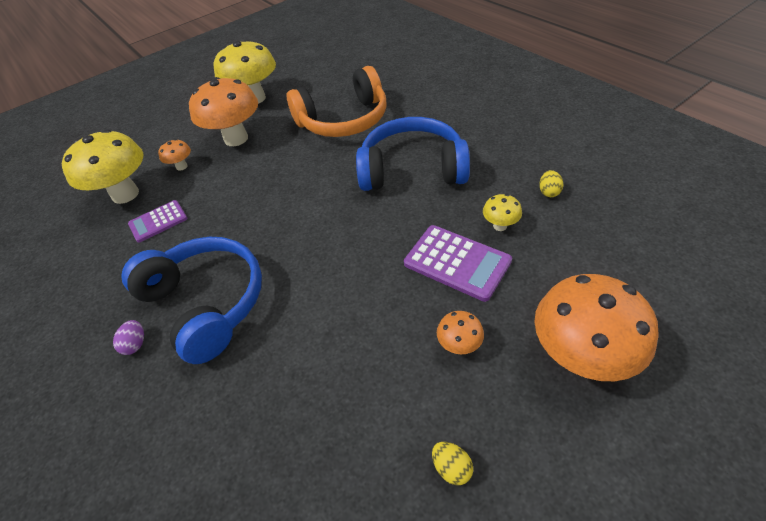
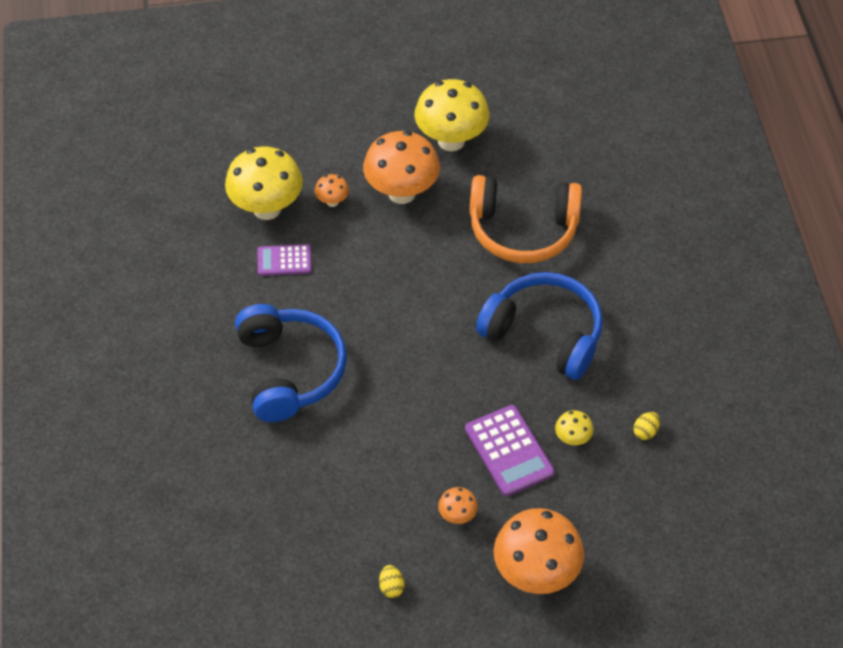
camera: 25 degrees right, 5 degrees up
purple egg [113,320,144,355] -> none

